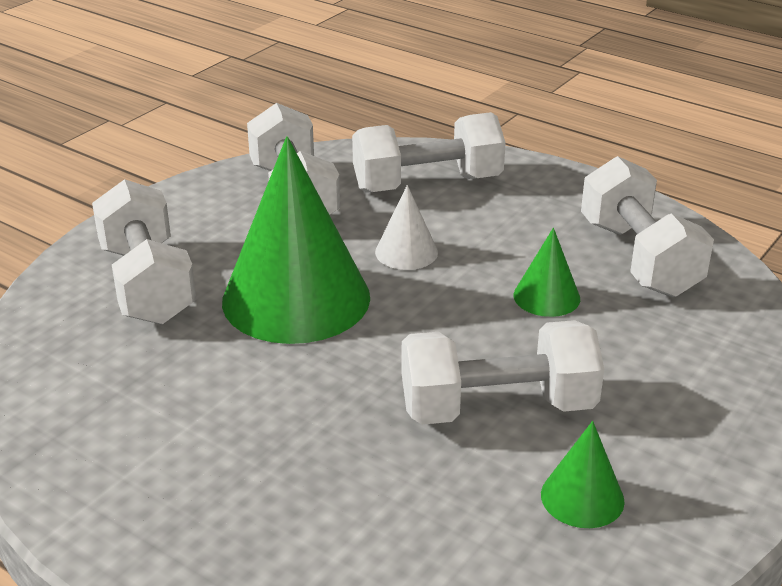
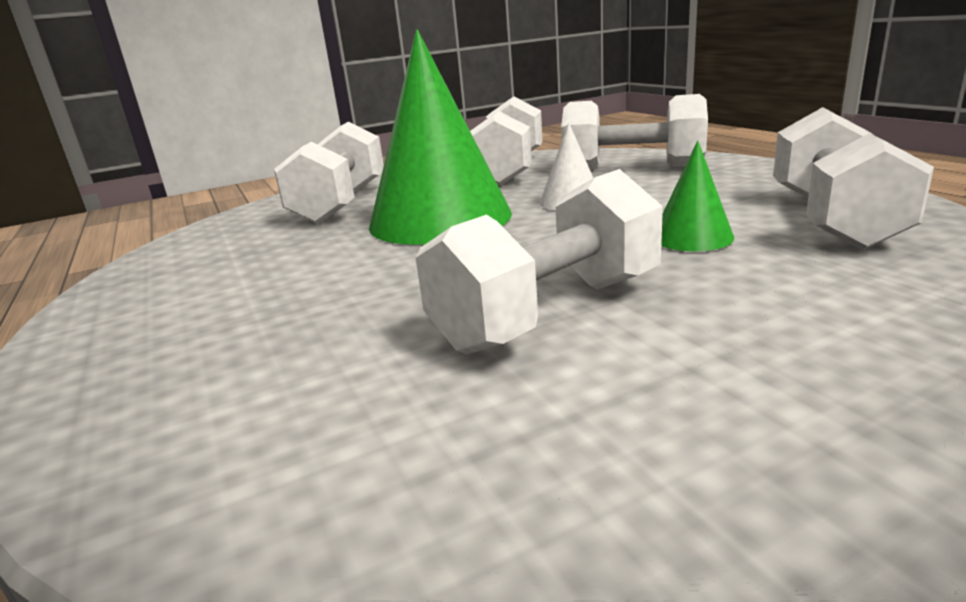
camera: 30 degrees right, 10 degrees down
white dumbbell [401,320,604,425] -> white dumbbell turned 60 degrees counterclockwise [416,169,663,354]
green cone [541,421,625,528] -> none

